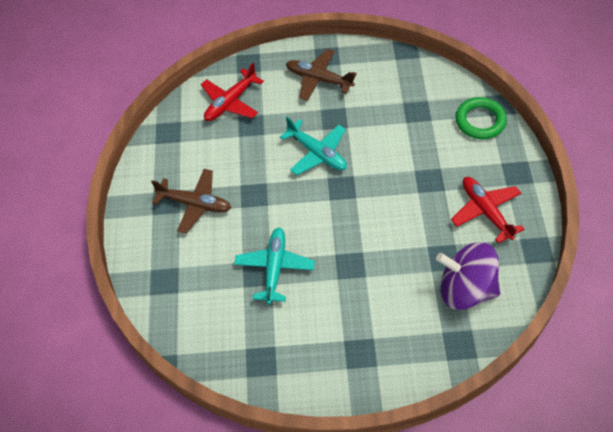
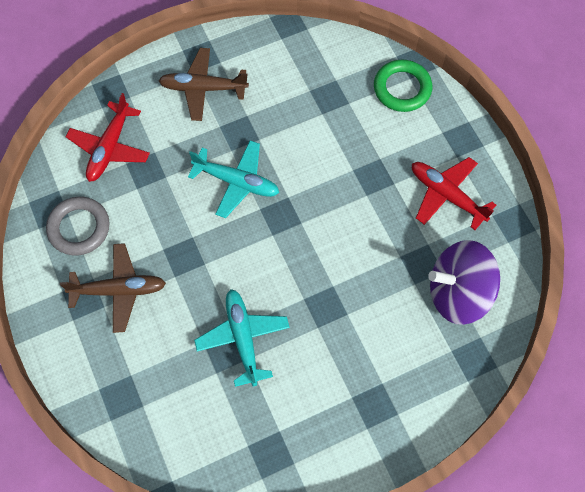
camera: 25 degrees left, 10 degrees up
none -> grey ring [46,197,110,256]

